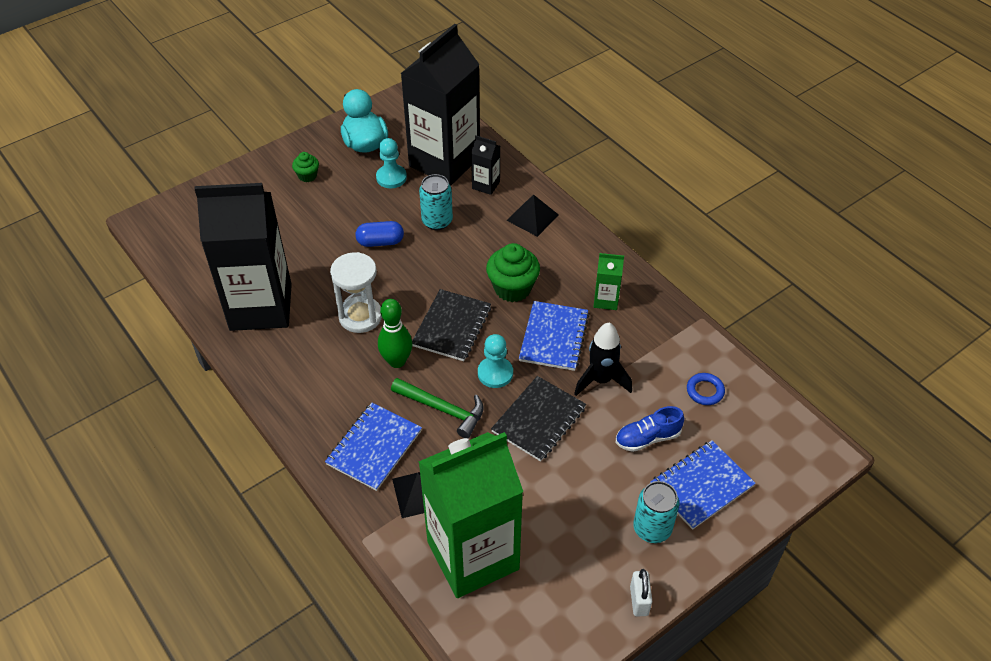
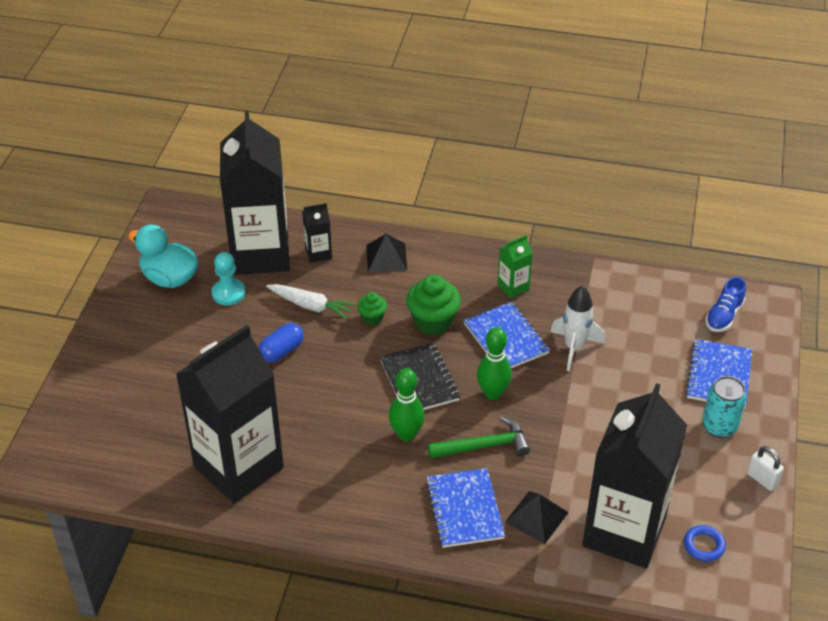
camera: 40 degrees left, 5 degrees down
green cupcake [292,152,319,182] -> green cupcake moved to [357,292,387,325]
white hourglass [330,252,382,333] -> none
turquoise can [419,174,453,230] -> white carrot [266,284,356,320]
green carton [419,432,523,598] -> black carton [582,383,687,568]
turquoise pawn [478,334,513,388] -> green bowling pin [477,327,512,400]
black notebook [491,376,586,461] -> none
black rocket [574,323,632,396] -> white rocket [550,285,605,371]
blue shoe [616,406,684,452] -> blue shoe moved to [705,276,746,332]
blue ring [687,373,725,405] -> blue ring moved to [684,525,726,562]

